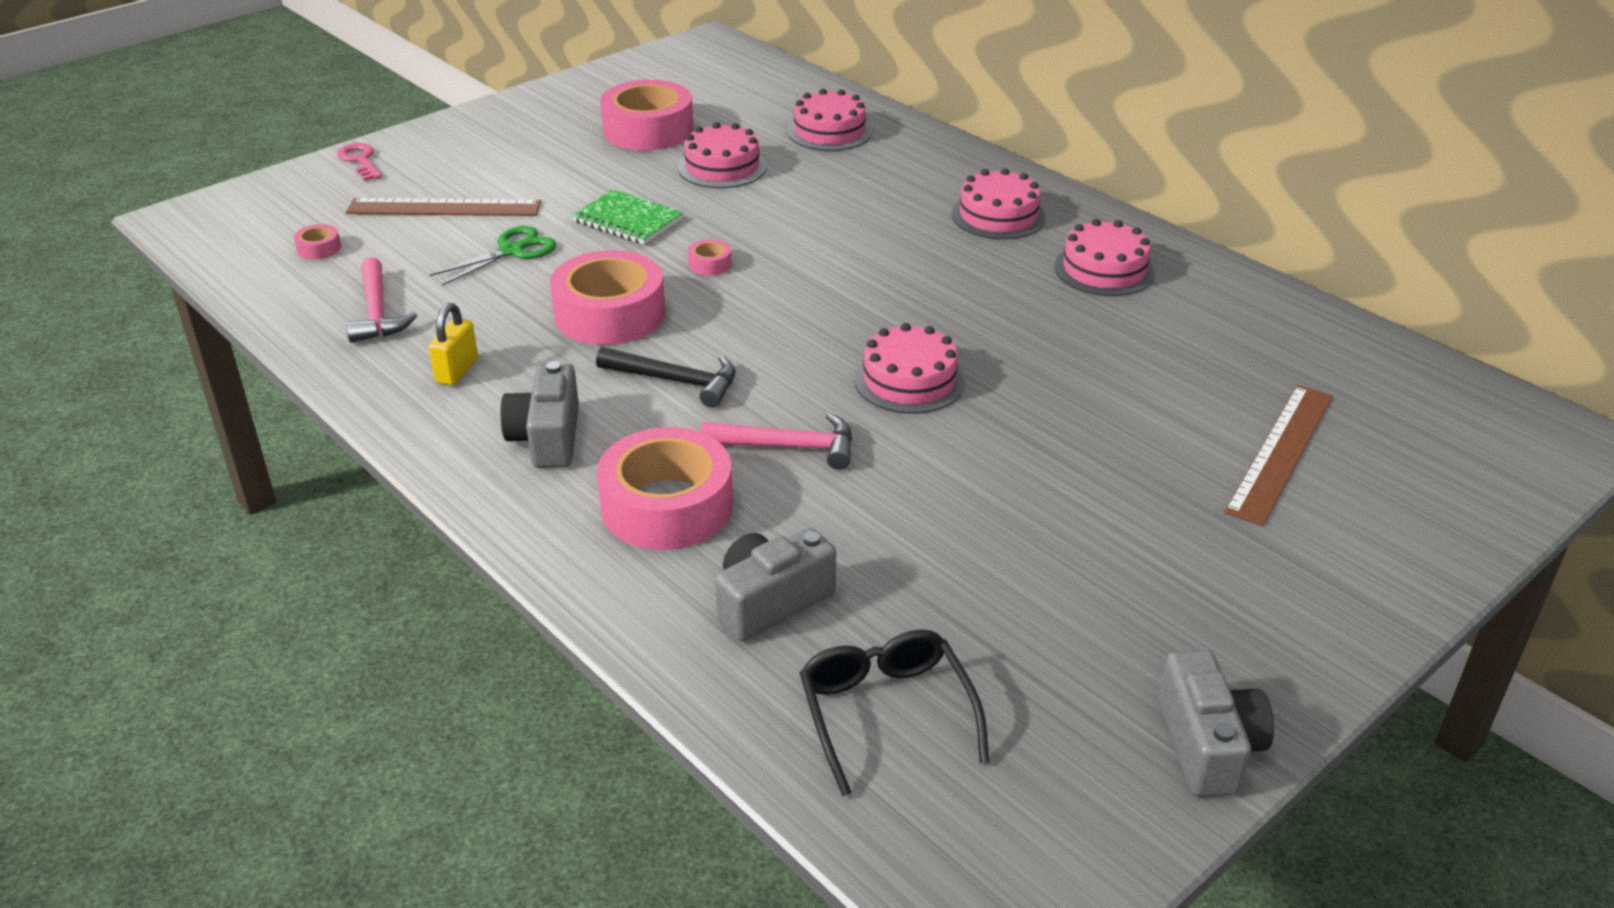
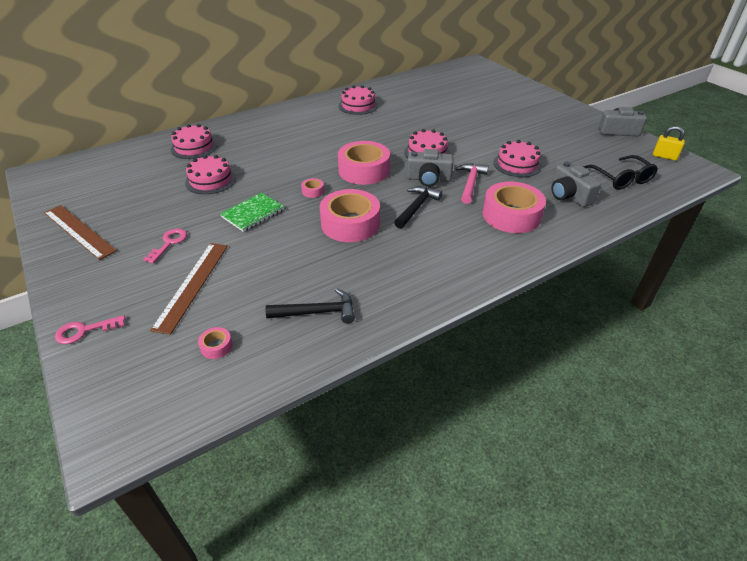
camera: 80 degrees left, 5 degrees up
pink hammer [346,257,417,343] -> black hammer [266,289,355,323]
yellow padlock [429,303,478,385] -> yellow padlock moved to [653,126,685,161]
green scissors [430,226,557,286] -> none
grey camera [500,361,579,468] -> grey camera moved to [407,149,454,187]
pink tape [600,80,693,150] -> pink tape moved to [338,141,390,185]
black glasses [800,629,989,796] -> black glasses turned 105 degrees counterclockwise [583,155,658,190]
pink cake [952,168,1046,239] -> pink cake moved to [494,140,542,177]
brown ruler [1224,385,1333,526] -> brown ruler moved to [44,205,117,260]
none -> pink key [143,228,187,263]

